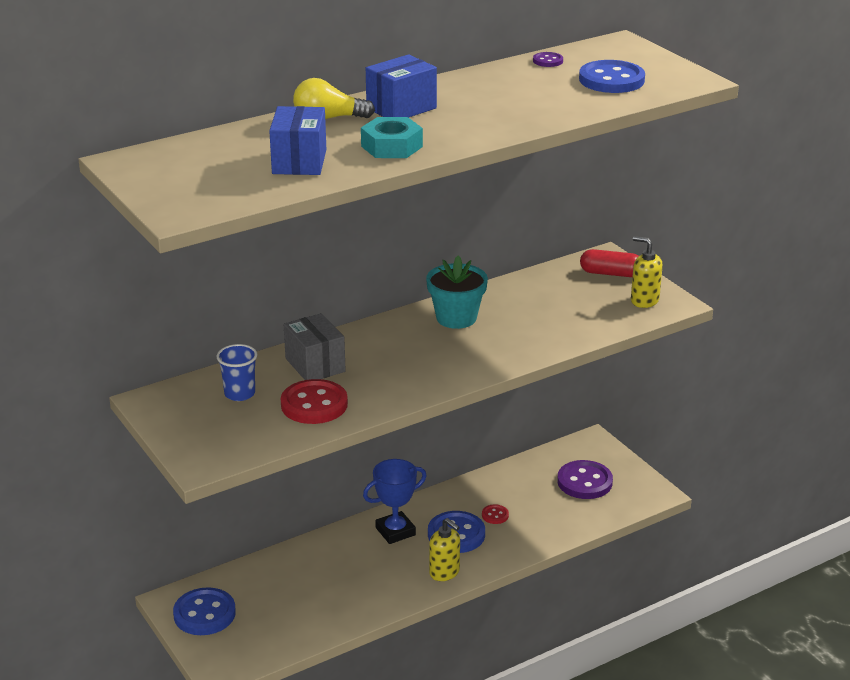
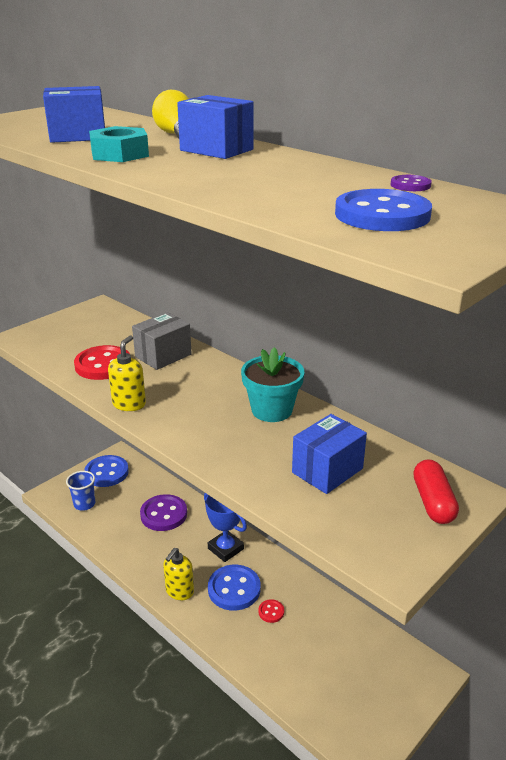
camera: 75 degrees right, 0 degrees up
blue cup [217,344,257,401] -> blue cup moved to [66,471,95,511]
purple button [557,460,613,499] -> purple button moved to [140,494,187,531]
yellow soap dispenser [631,236,663,308] -> yellow soap dispenser moved to [108,335,146,411]
none -> blue box [292,414,367,494]

